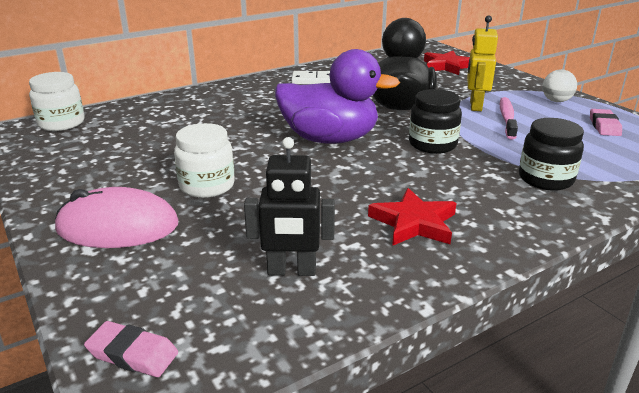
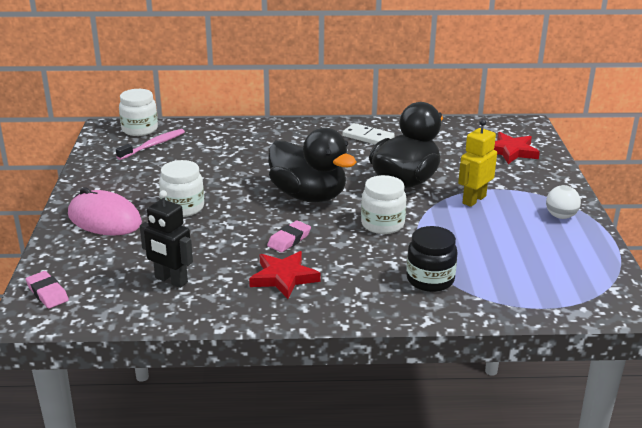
camera: 30 degrees right, 0 degrees up
purple duck [275,49,400,144] -> black duck [268,127,356,203]
black jar [409,89,462,154] -> white jar [361,175,406,234]
pink toothbrush [500,97,518,140] -> pink toothbrush moved to [116,129,185,160]
pink eraser [590,109,622,136] -> pink eraser moved to [267,221,311,253]

